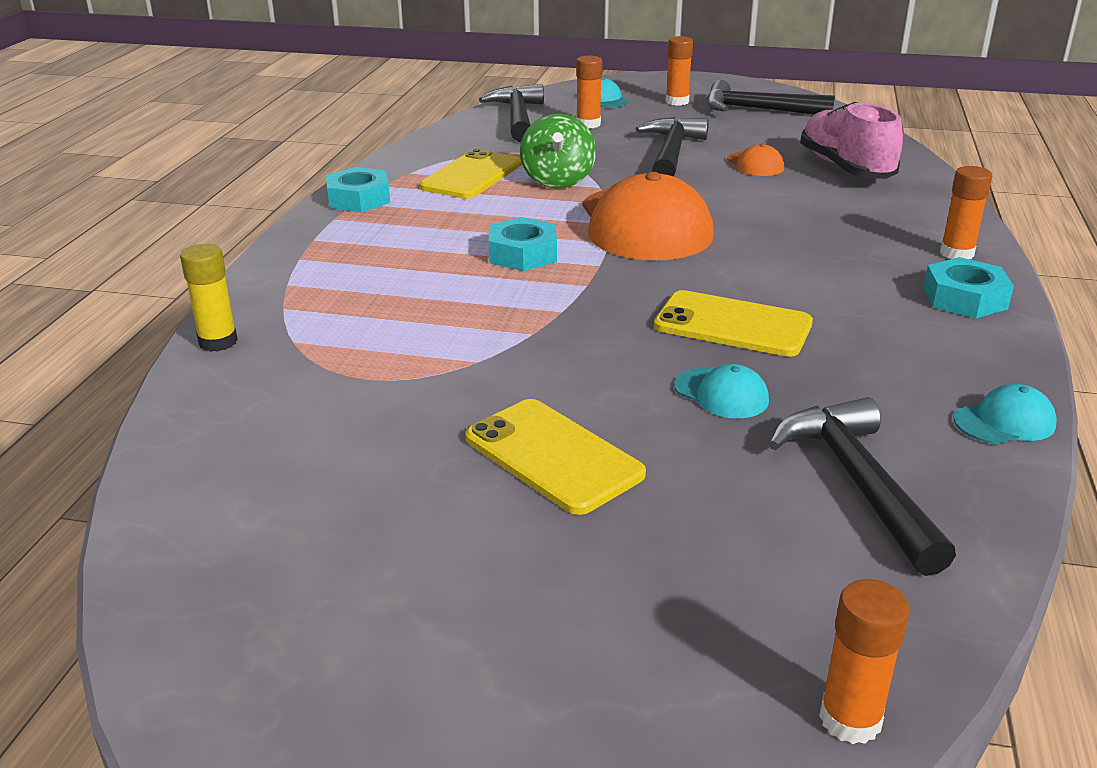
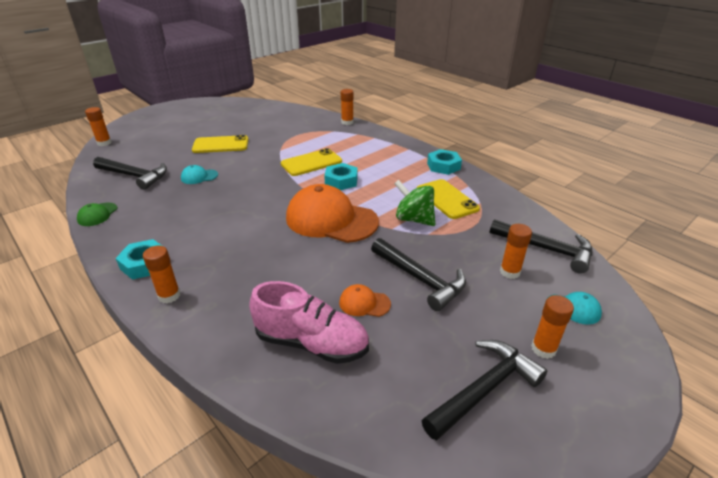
camera: 125 degrees right, 5 degrees up
yellow glue stick [180,244,238,352] -> orange glue stick [341,89,354,125]
yellow phone [654,290,813,357] -> yellow phone moved to [281,148,342,176]
turquoise cap [953,384,1057,444] -> green cap [77,202,117,226]

